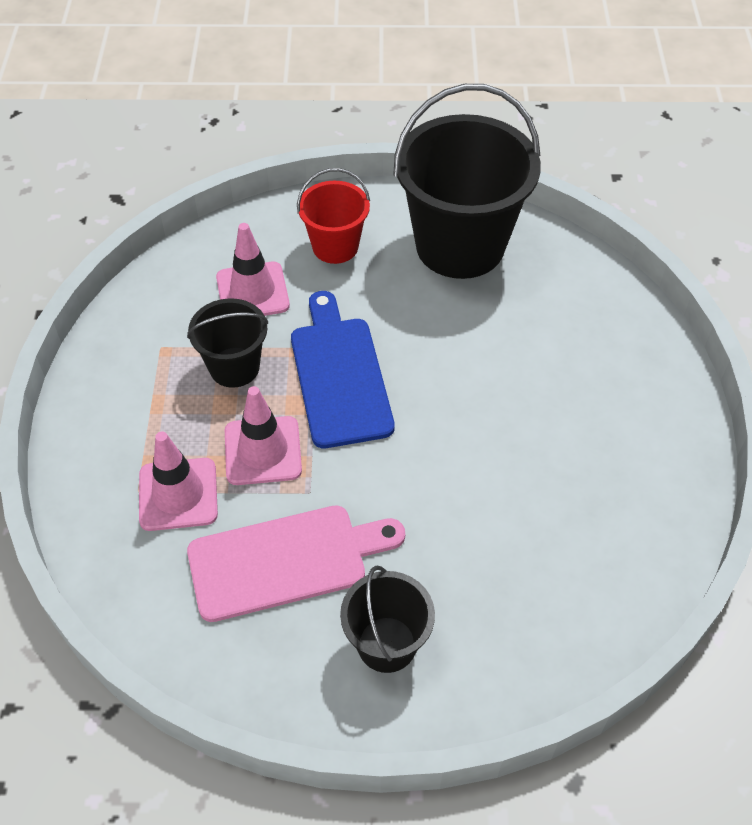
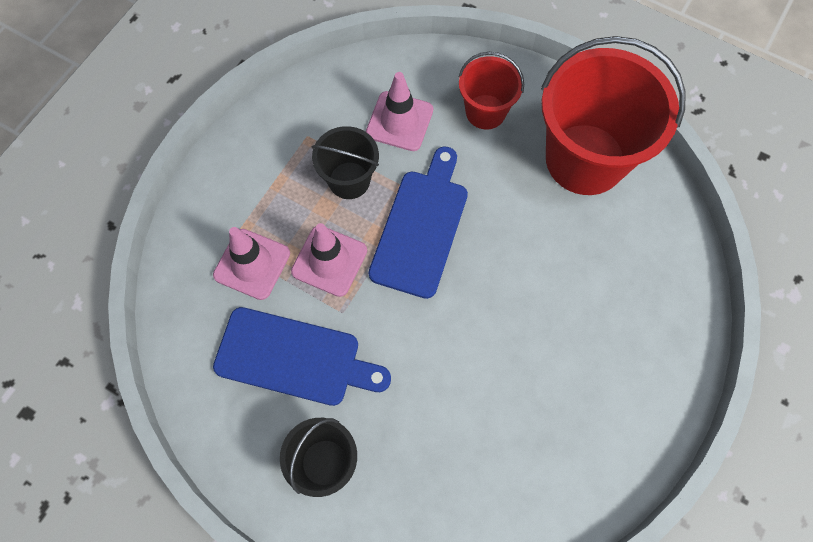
camera: 30 degrees right, 15 degrees up
pink cutting board [187,505,405,622] -> blue cutting board [213,307,391,406]
black bucket [393,84,541,279] -> red bucket [541,36,686,195]

